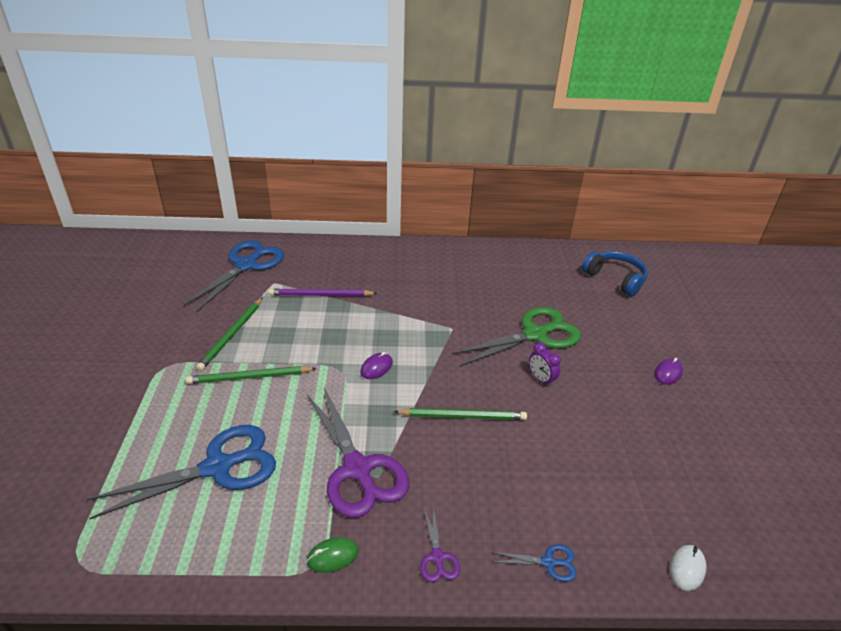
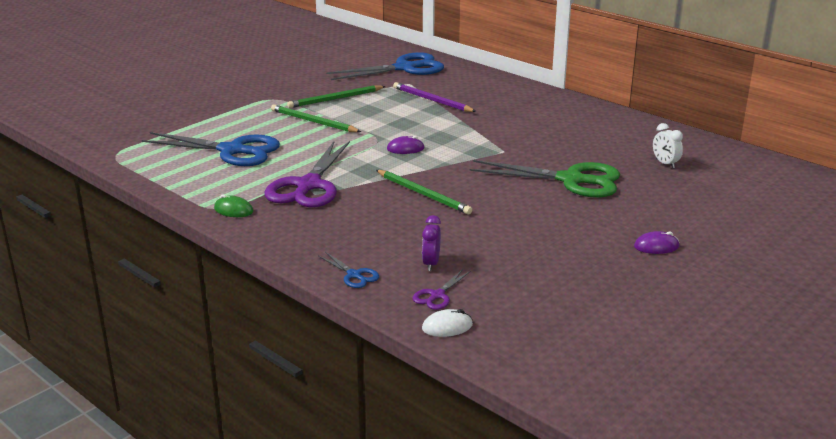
camera: 45 degrees right, 10 degrees down
purple scissors [420,506,460,582] -> purple scissors moved to [413,269,471,310]
purple clock [529,342,561,387] -> purple clock moved to [422,215,441,271]
blue headphones [582,251,648,296] -> none
none -> white clock [653,123,683,168]

